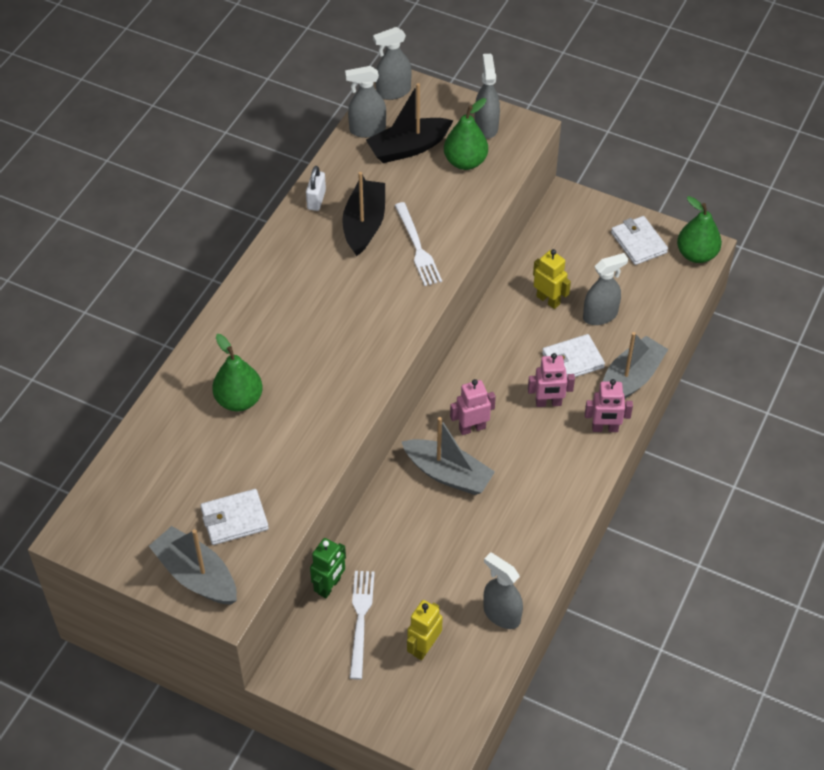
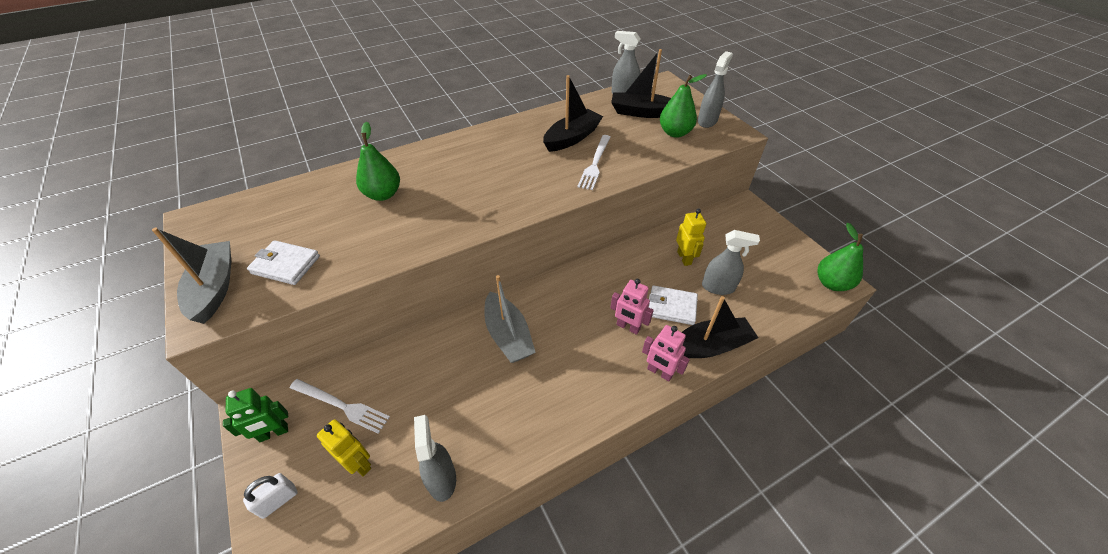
camera: 35 degrees right, 5 degrees down
white padlock [306,166,326,211] -> white padlock moved to [243,473,298,519]
green robot [310,538,346,598] -> green robot moved to [223,388,288,442]
white fork [350,571,375,680] -> white fork turned 75 degrees clockwise [290,379,390,434]
grey spray bottle [373,27,412,100] -> none
yellow robot [407,600,443,660] -> yellow robot turned 60 degrees clockwise [317,419,371,477]
pink robot [450,379,496,435] -> none
grey boat [603,332,668,398] -> black boat [682,296,758,358]
white wallet [611,216,668,265] -> none

